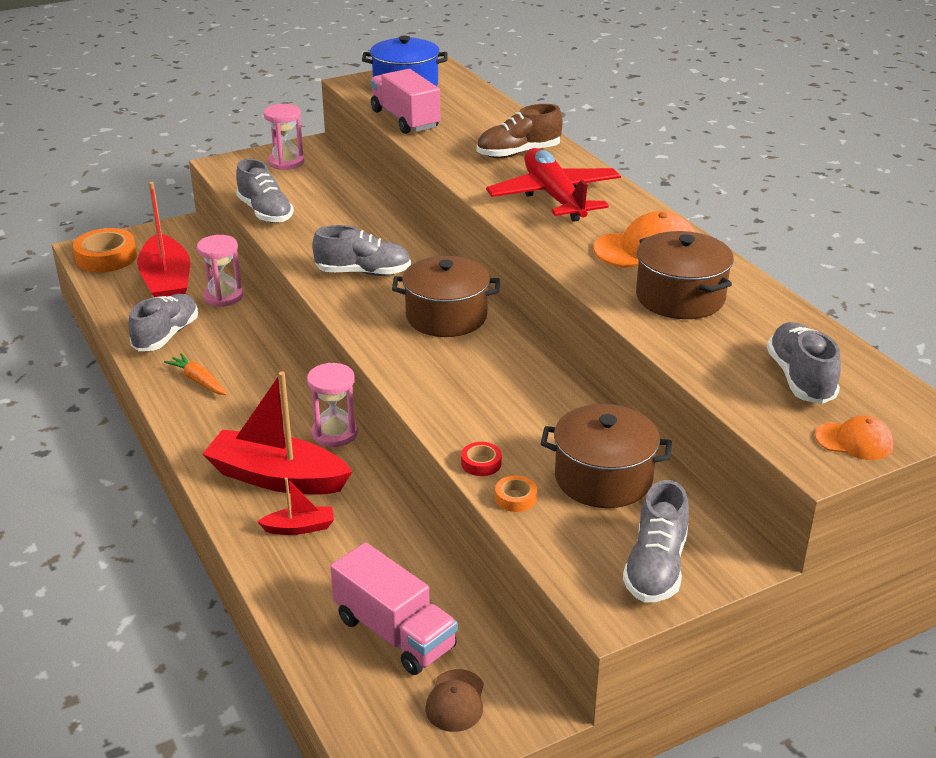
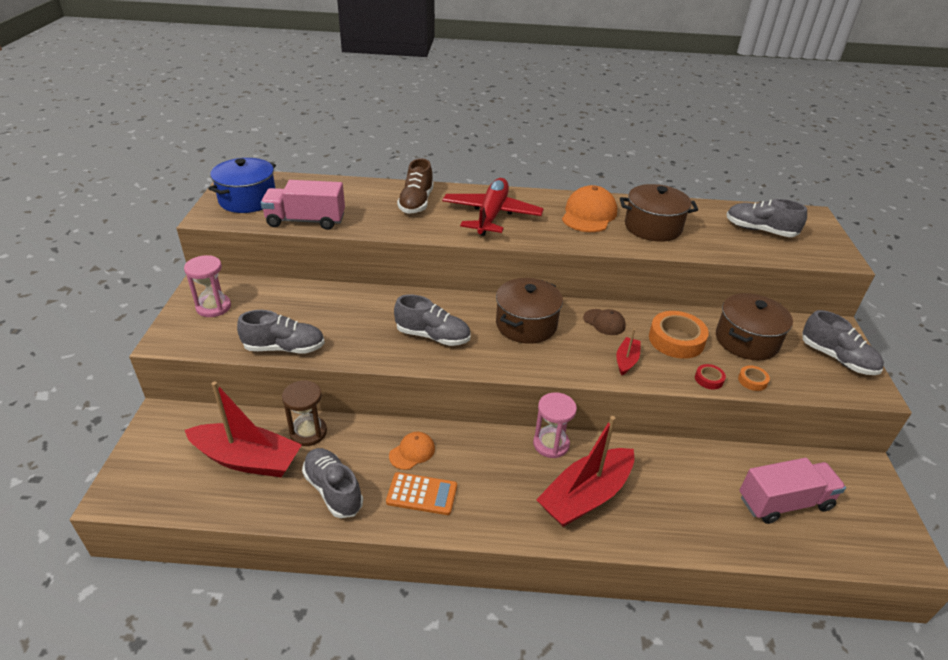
camera: 60 degrees left, 5 degrees up
orange tape [73,228,137,273] -> orange tape moved to [649,311,709,359]
orange carrot [164,353,227,395] -> orange calculator [386,472,457,515]
pink hourglass [197,235,243,307] -> brown hourglass [282,380,327,446]
red boat [257,478,334,535] -> red boat moved to [616,329,641,375]
grey shoe [312,225,411,276] -> grey shoe turned 75 degrees clockwise [394,294,471,346]
brown cap [425,669,484,732] -> brown cap moved to [583,309,626,335]
red plane [486,148,621,222] -> red plane turned 90 degrees clockwise [442,178,543,236]
orange cap [815,416,894,460] -> orange cap moved to [389,432,435,470]

